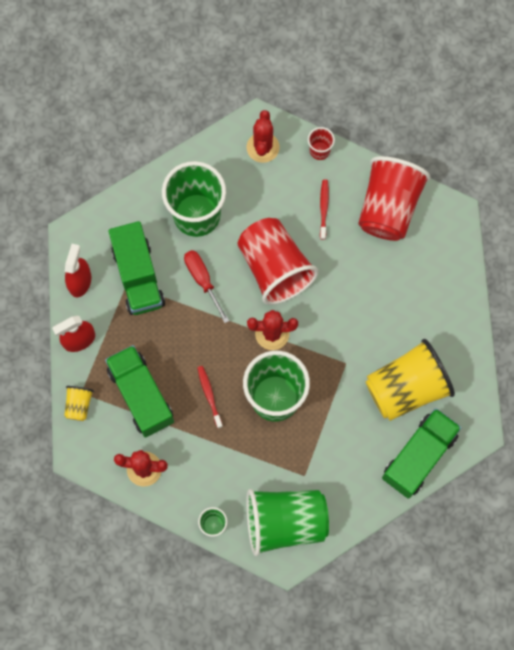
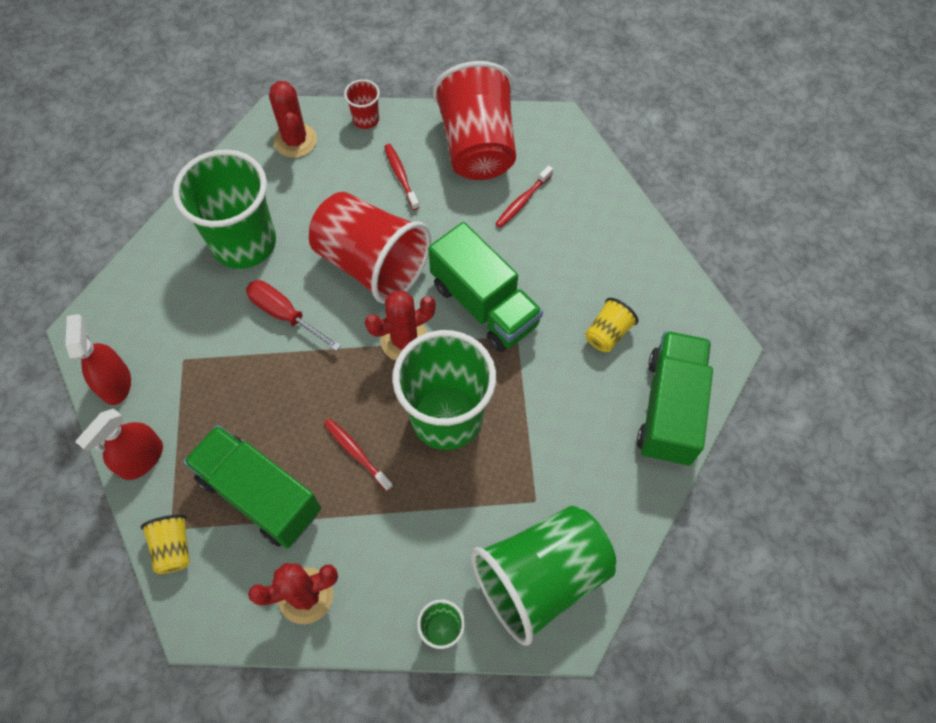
camera: 25 degrees left, 10 degrees down
green truck [108,221,165,315] -> green truck moved to [428,222,543,352]
yellow cup [365,339,455,421] -> yellow cup [585,298,638,352], size x0.44
none -> red toothbrush [495,165,553,228]

